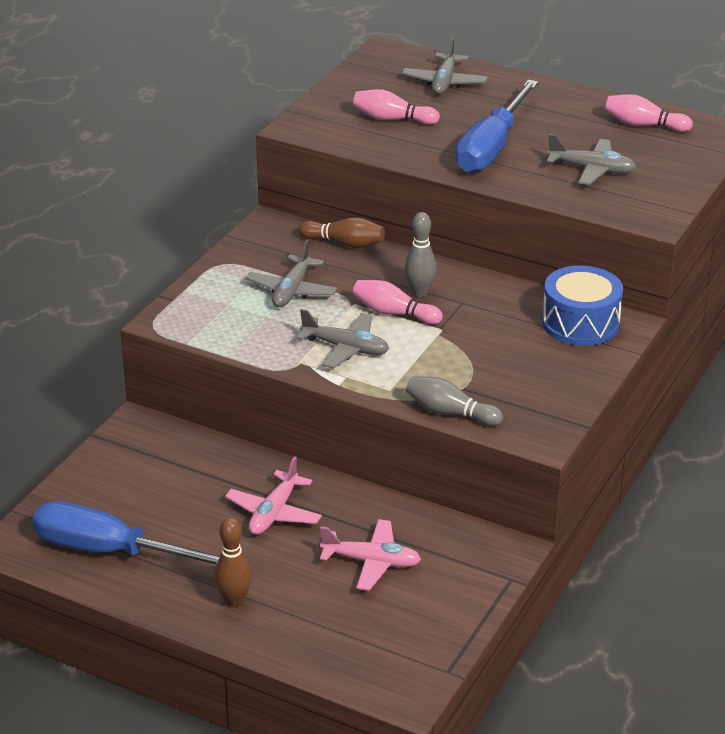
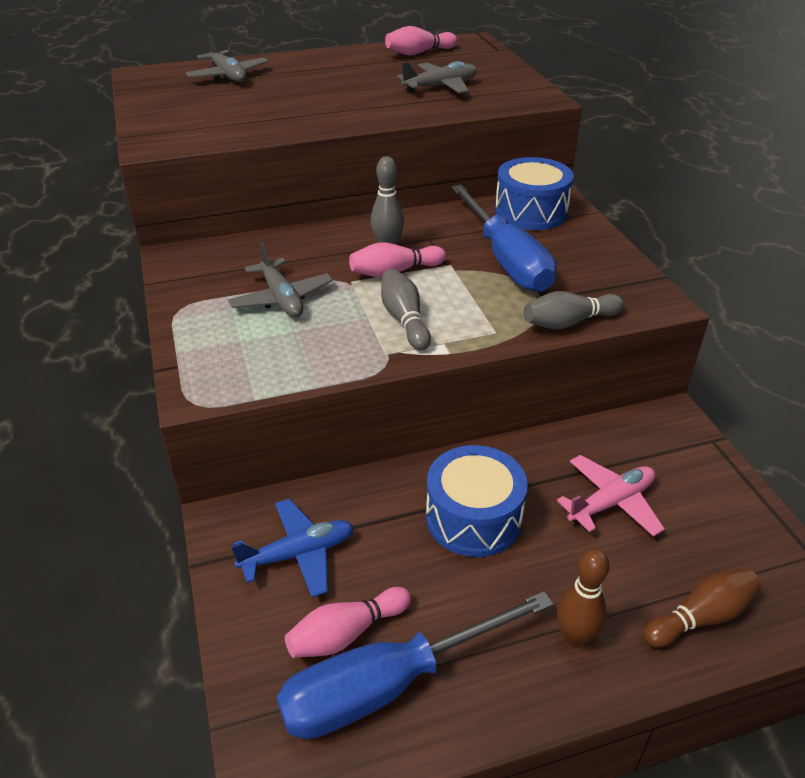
camera: 45 degrees left, 5 degrees up
pink plane [225,456,322,535] -> blue drum [426,445,528,557]
grey plane [296,309,389,369] -> grey bowling pin [381,269,431,351]
brown bowling pin [298,217,385,248] -> brown bowling pin moved to [643,569,761,647]
pink bowling pin [353,89,440,125] -> pink bowling pin moved to [285,587,411,658]
blue screwdriver [455,80,538,173] -> blue screwdriver moved to [451,184,556,292]
none -> blue plane [231,499,354,598]

